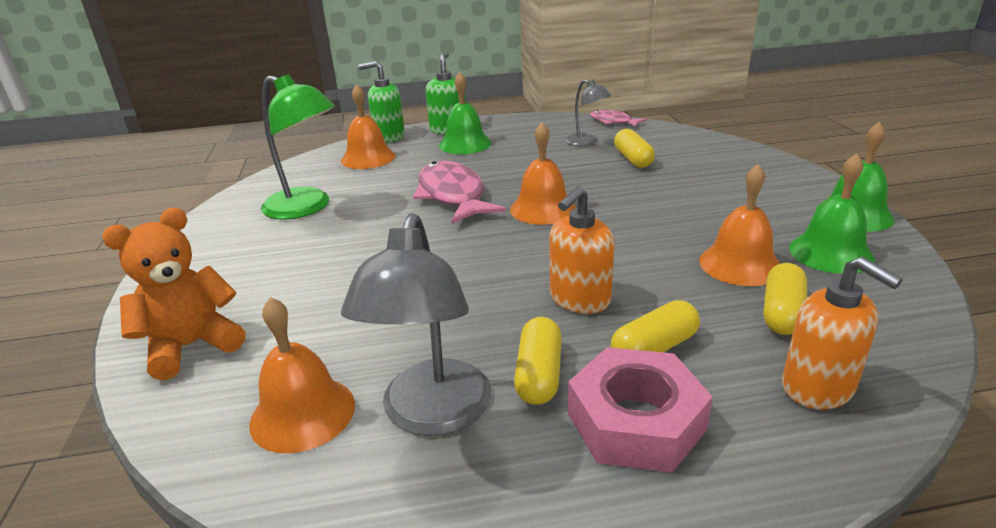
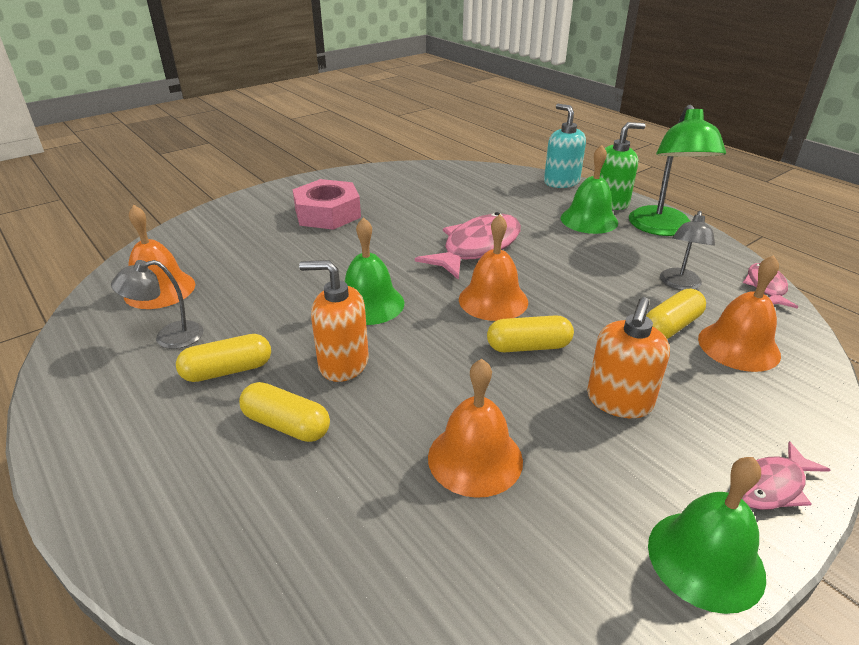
camera: 60 degrees right, 5 degrees up
orange teddy bear [102,208,245,380] -> none
green lamp [261,74,336,220] -> green lamp moved to [629,105,726,236]
orange bell [341,84,396,169] -> orange bell moved to [698,255,781,372]
grey lamp [341,213,491,436] -> grey lamp [111,260,204,349], size x0.56
green soap dispenser [358,61,405,143] -> turquoise soap dispenser [544,104,586,188]
pink nut [568,347,713,473] -> pink nut moved to [292,179,361,230]
yellow capsule [764,263,807,335] -> yellow capsule moved to [487,315,574,352]
orange soap dispenser [782,257,903,409] -> orange soap dispenser moved to [587,297,670,418]
green bell [789,153,875,274] -> green bell moved to [345,217,404,325]
none -> pink fish [742,441,831,510]

